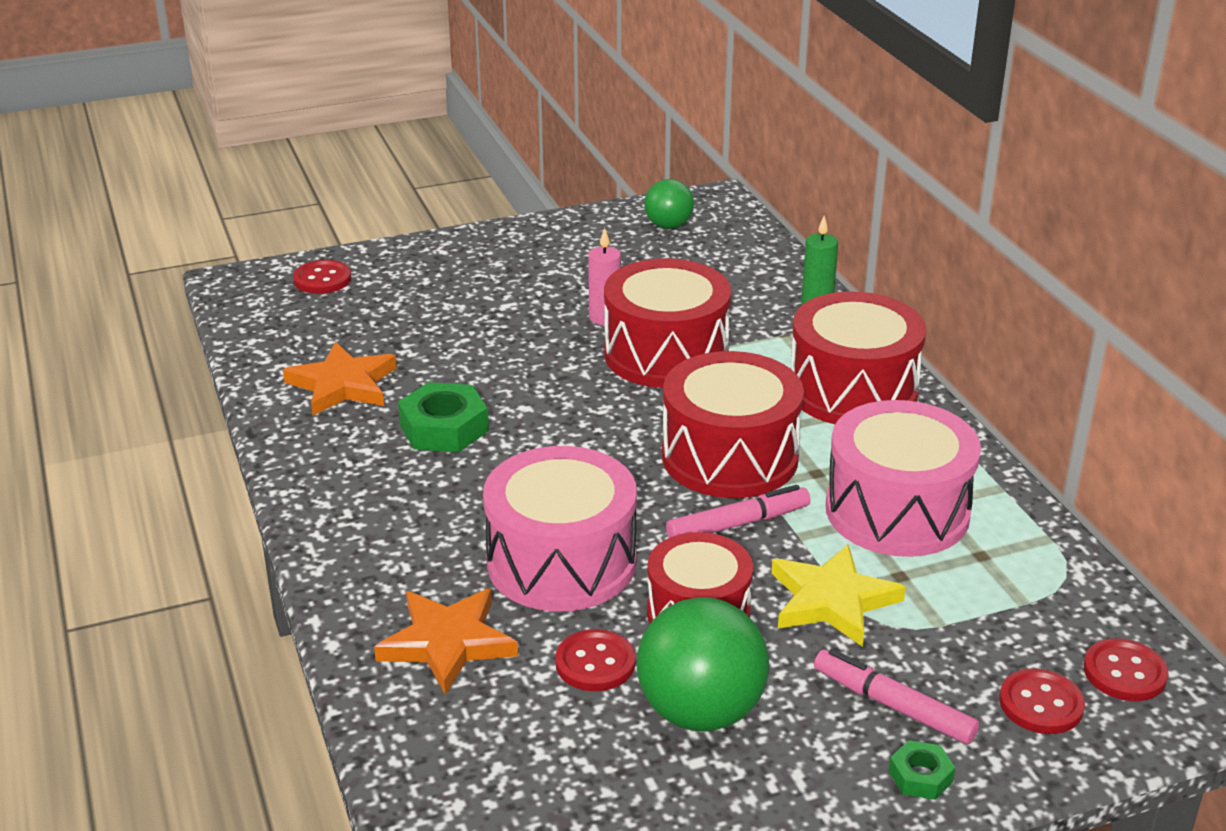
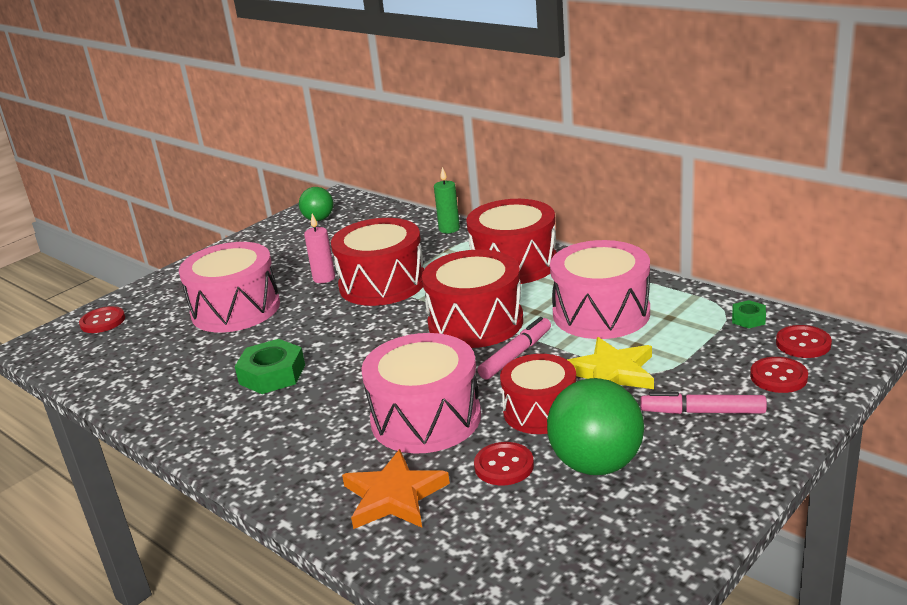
camera: 25 degrees left, 5 degrees down
orange star [283,342,397,415] -> none
green nut [889,740,955,800] -> green nut moved to [732,300,766,328]
none -> pink drum [179,242,280,332]

